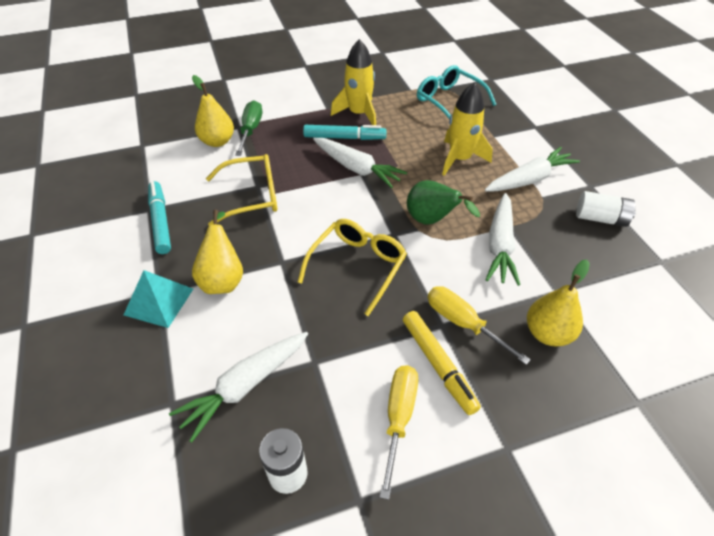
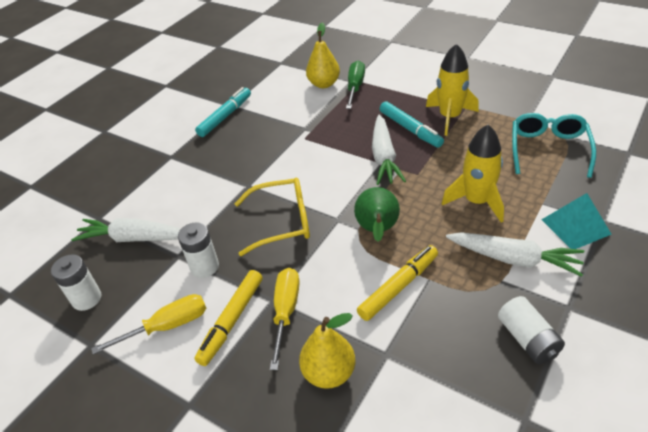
camera: 55 degrees right, 5 degrees down
turquoise pyramid [124,270,193,328] -> turquoise pyramid moved to [542,193,612,249]
yellow pear [192,210,243,294] -> none
yellow glasses [206,154,277,226] -> none
green screwdriver [235,100,262,156] -> green screwdriver turned 45 degrees counterclockwise [346,61,365,109]
white carrot [486,193,520,286] -> yellow marker [357,245,438,321]
none -> white battery [178,222,219,278]

